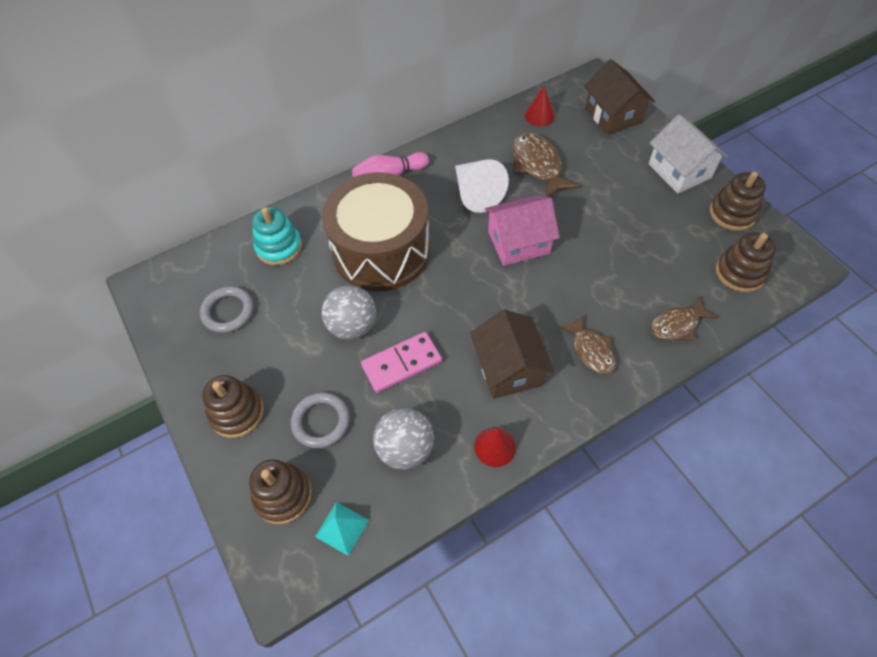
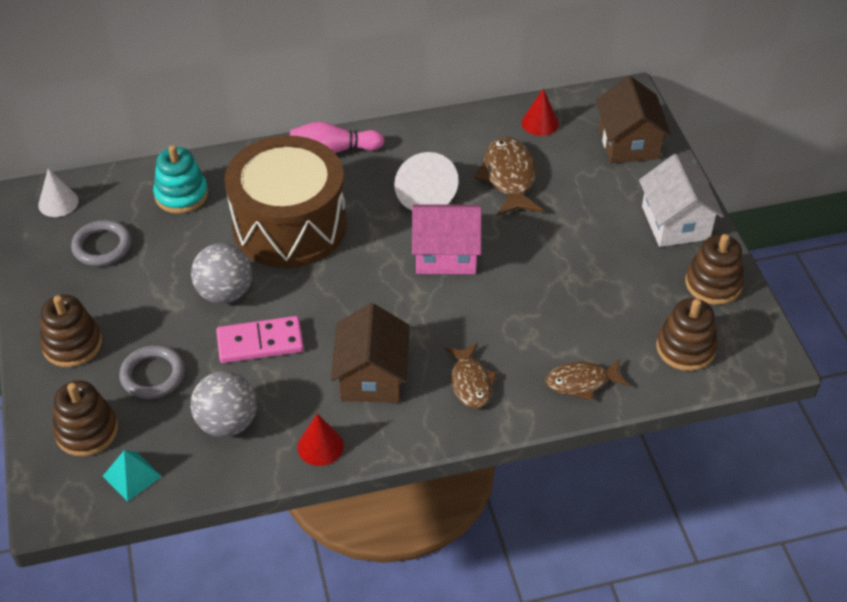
camera: 15 degrees right, 10 degrees down
none -> white cone [38,168,79,217]

